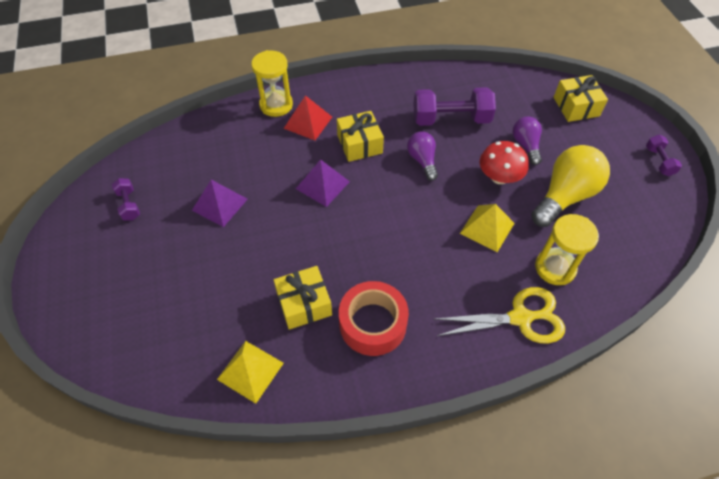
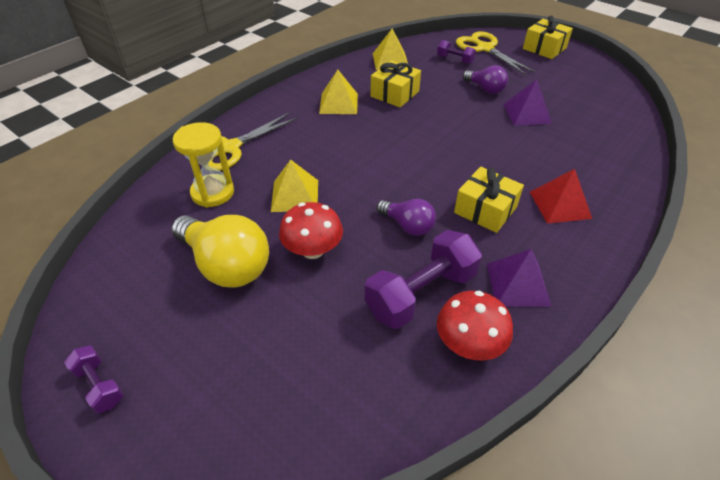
camera: 145 degrees right, 10 degrees down
purple dumbbell [111,178,140,221] -> purple dumbbell moved to [437,40,476,64]
yellow hourglass [251,50,293,117] -> none
purple pyramid [296,159,350,207] -> purple pyramid moved to [487,249,552,307]
red tape [339,281,409,356] -> yellow pyramid [319,70,358,114]
purple light bulb [513,116,542,165] -> purple light bulb moved to [463,65,508,94]
yellow light bulb [531,145,610,227] -> yellow light bulb turned 60 degrees counterclockwise [171,215,269,288]
yellow gift [554,75,608,122] -> yellow gift moved to [523,16,573,59]
none -> red mushroom [437,291,513,360]
none -> yellow scissors [456,31,535,75]

